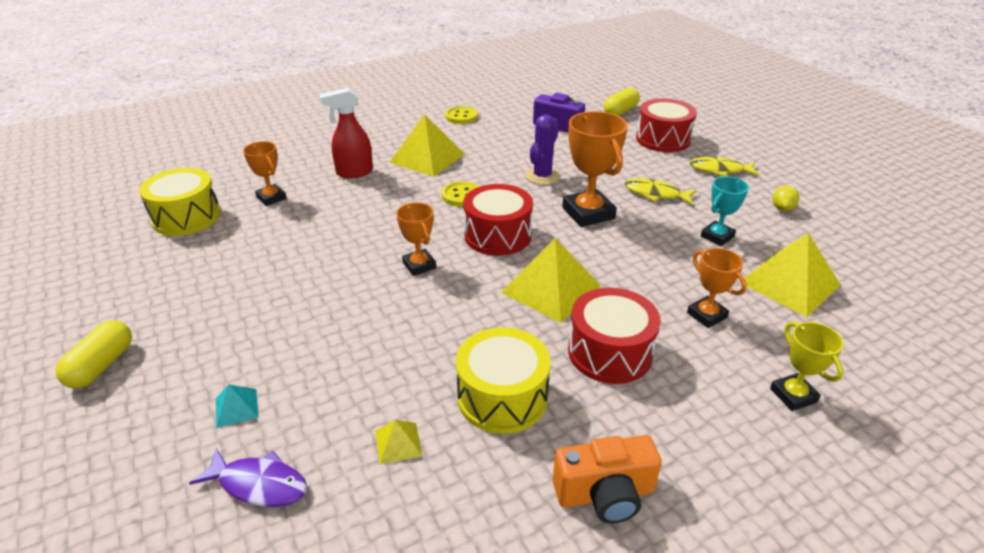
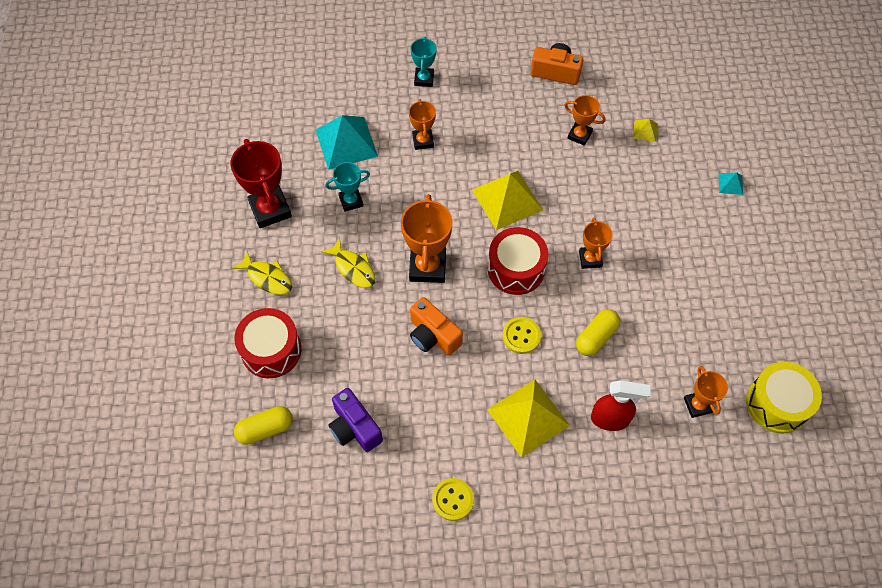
camera: 155 degrees left, 25 degrees up
yellow capsule [56,320,132,388] -> yellow capsule moved to [576,309,620,356]
purple fish [189,448,307,507] -> none
yellow drum [456,327,551,434] -> orange trophy [564,95,606,146]
purple cactus [526,114,560,185] -> orange camera [410,297,463,356]
red drum [568,288,661,384] -> none
yellow pyramid [739,233,841,317] -> turquoise pyramid [316,115,378,170]
yellow trophy [770,321,844,411] -> turquoise trophy [410,37,437,87]
yellow lemon [772,185,799,211] -> red trophy [230,139,292,228]

